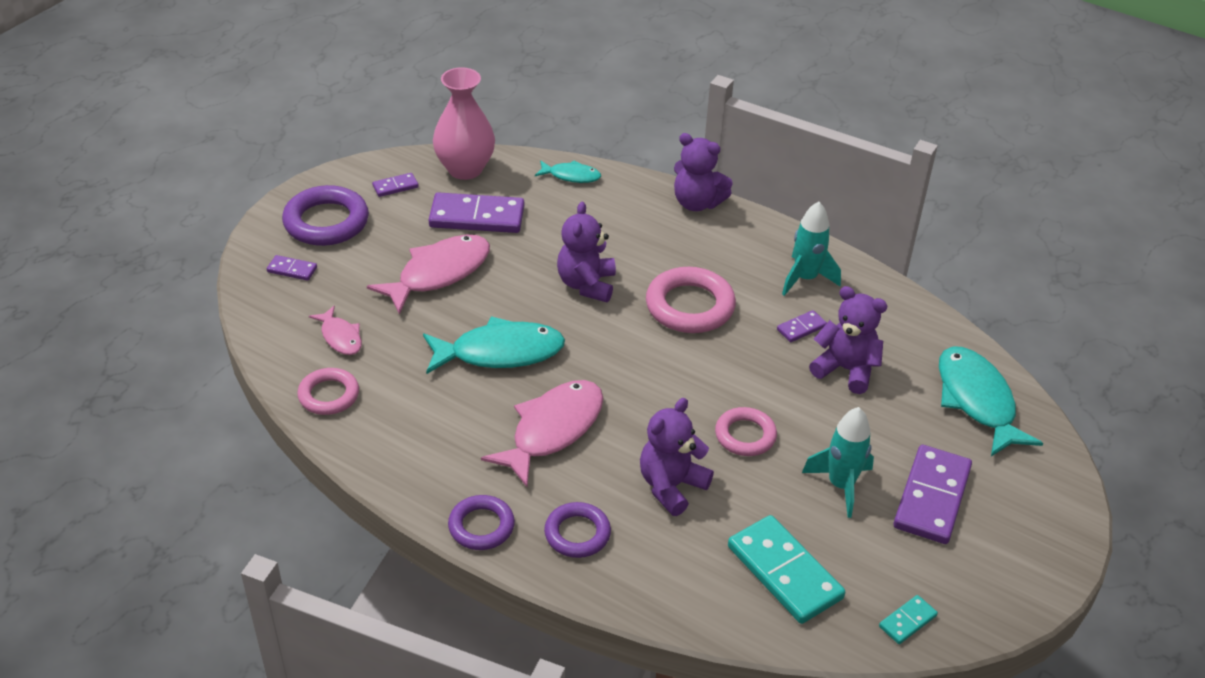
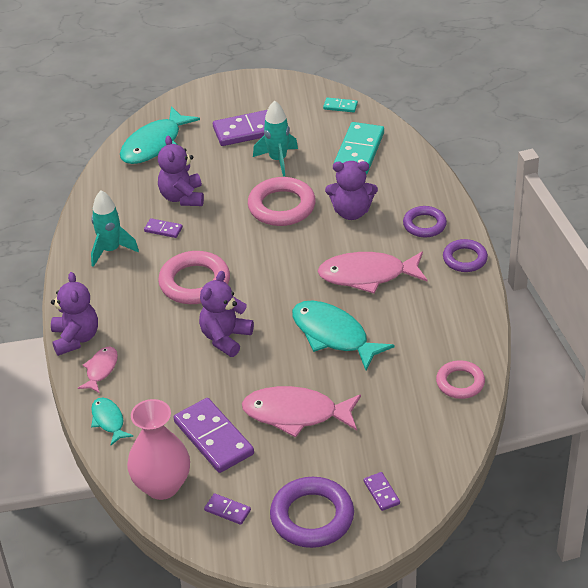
camera: 125 degrees left, 0 degrees up
pink fish [309,306,362,355] -> pink fish moved to [78,347,118,393]
purple teddy bear [557,202,616,302] -> purple teddy bear turned 150 degrees clockwise [199,271,254,357]
pink ring [715,407,777,456] -> pink ring [248,177,316,226], size x1.60

